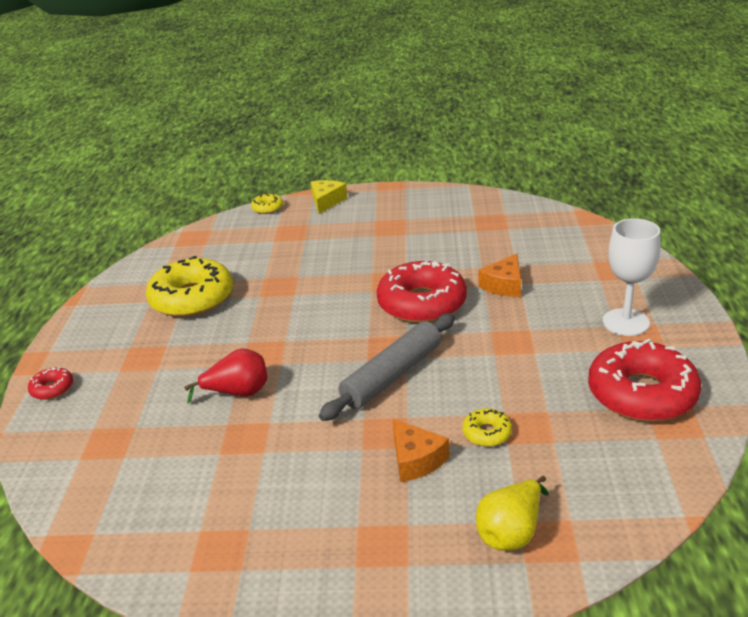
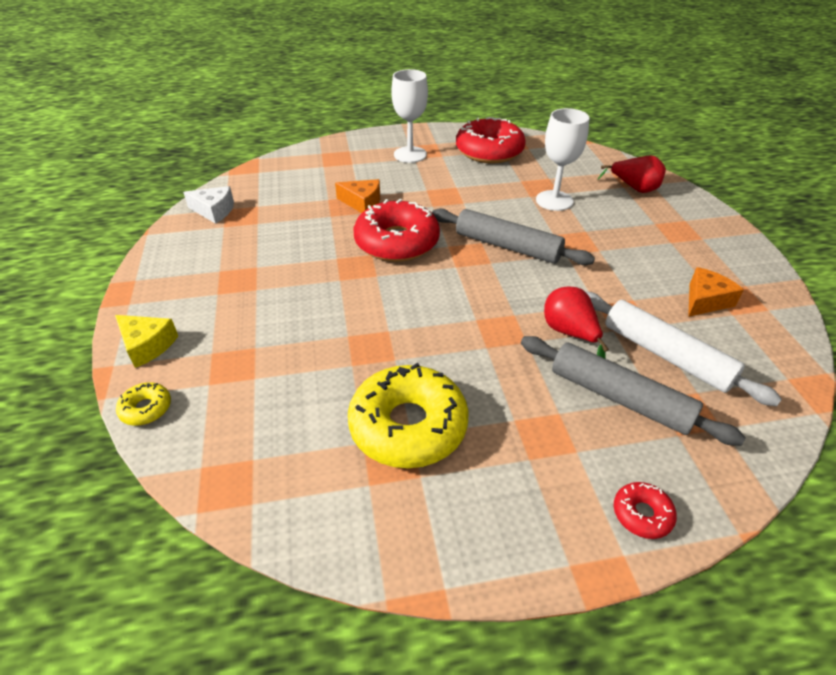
camera: 105 degrees left, 10 degrees up
yellow cheese [311,180,347,214] -> yellow cheese turned 150 degrees counterclockwise [115,315,178,368]
orange cheese [393,419,450,482] -> orange cheese moved to [688,267,744,317]
yellow donut [462,408,512,447] -> white goblet [536,108,589,211]
yellow pear [476,476,549,551] -> red pear [598,155,666,193]
none -> white cheese [183,186,234,224]
none -> grey rolling pin [521,336,746,446]
none -> white rolling pin [586,292,782,406]

